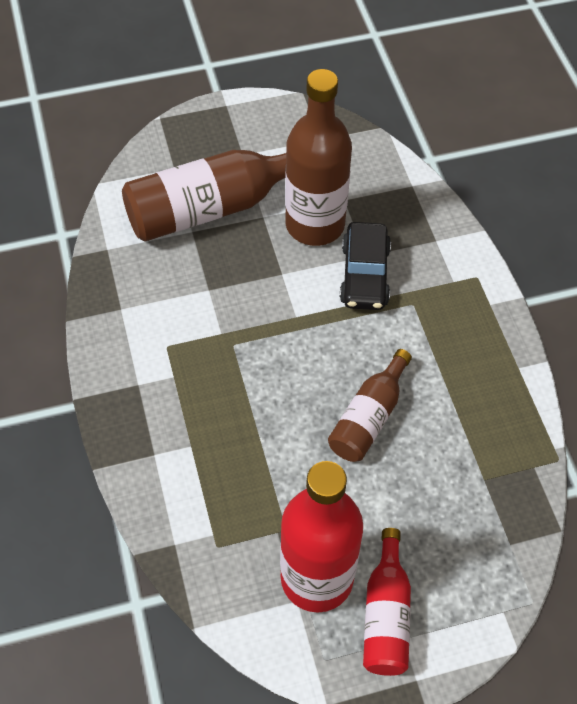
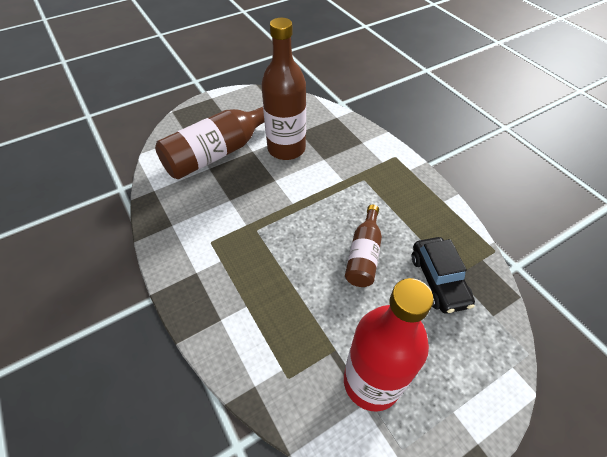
camera: 15 degrees left, 5 degrees down
black car [340,222,391,310] -> black car moved to [412,237,475,314]
red bottle [363,528,411,676] -> none

